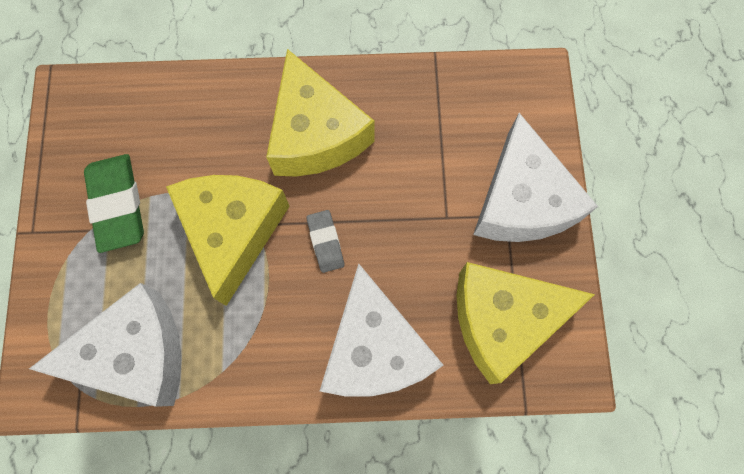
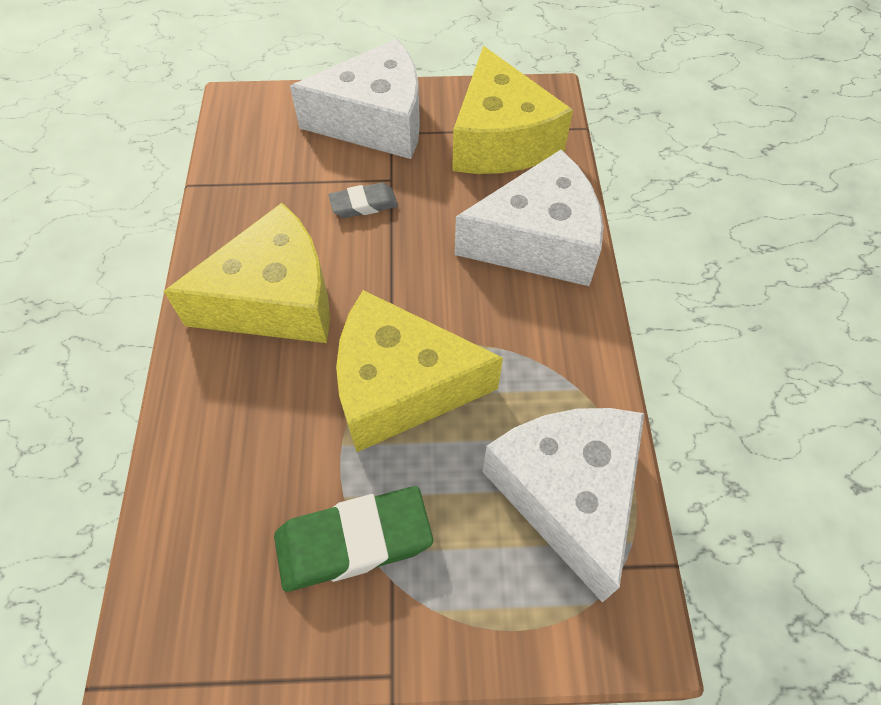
camera: 90 degrees left, 15 degrees down
grey eraser [307,210,344,273] -> grey eraser moved to [328,183,398,218]

